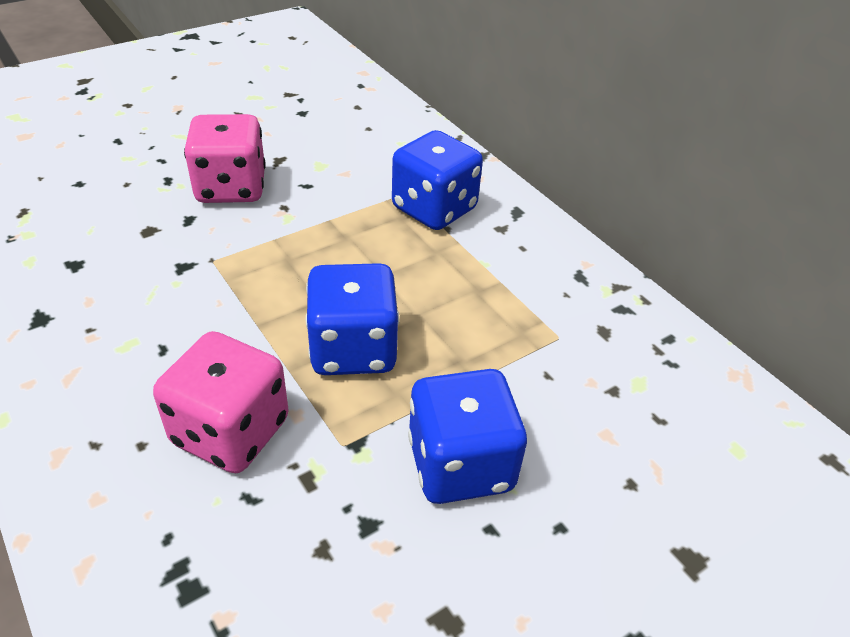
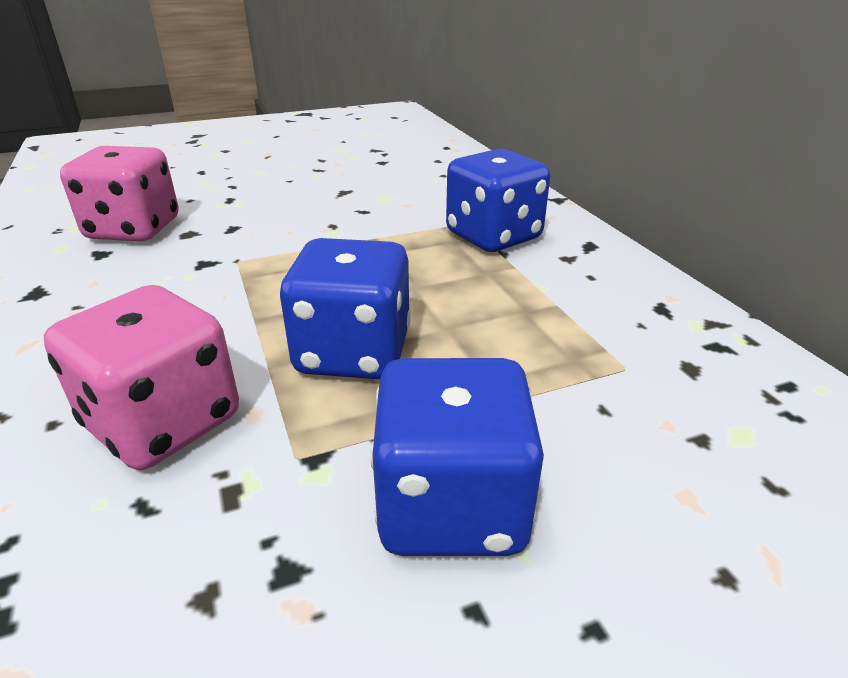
camera: 15 degrees right, 10 degrees down
pink dice [184,114,266,203] -> pink dice moved to [60,146,178,241]

